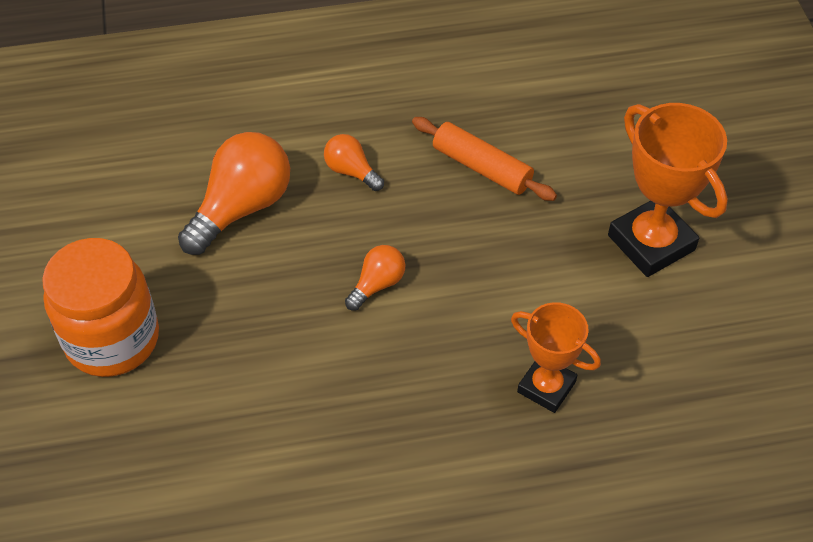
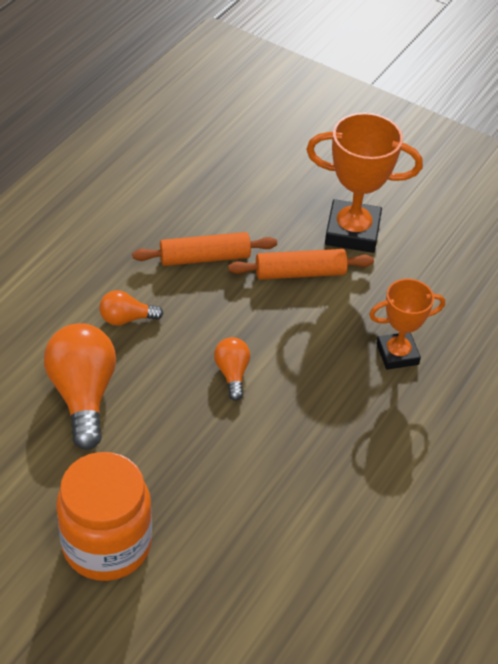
camera: 50 degrees left, 5 degrees down
none -> orange rolling pin [228,249,374,280]

